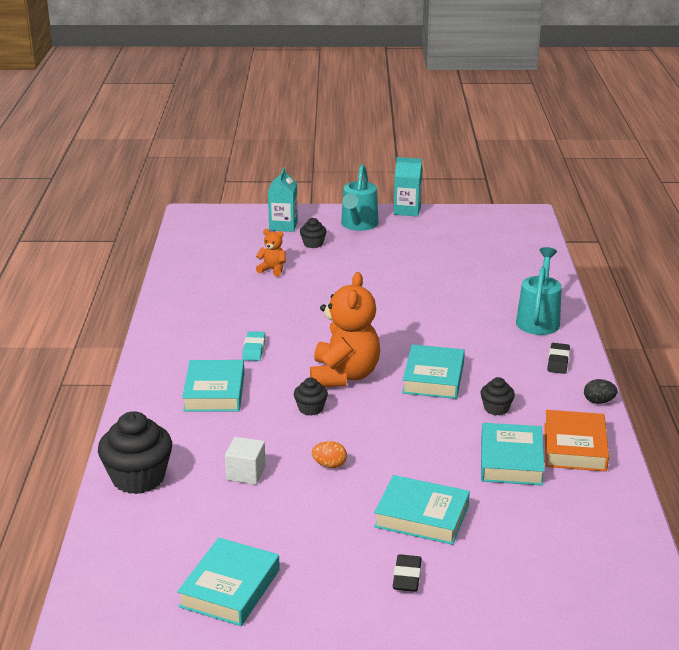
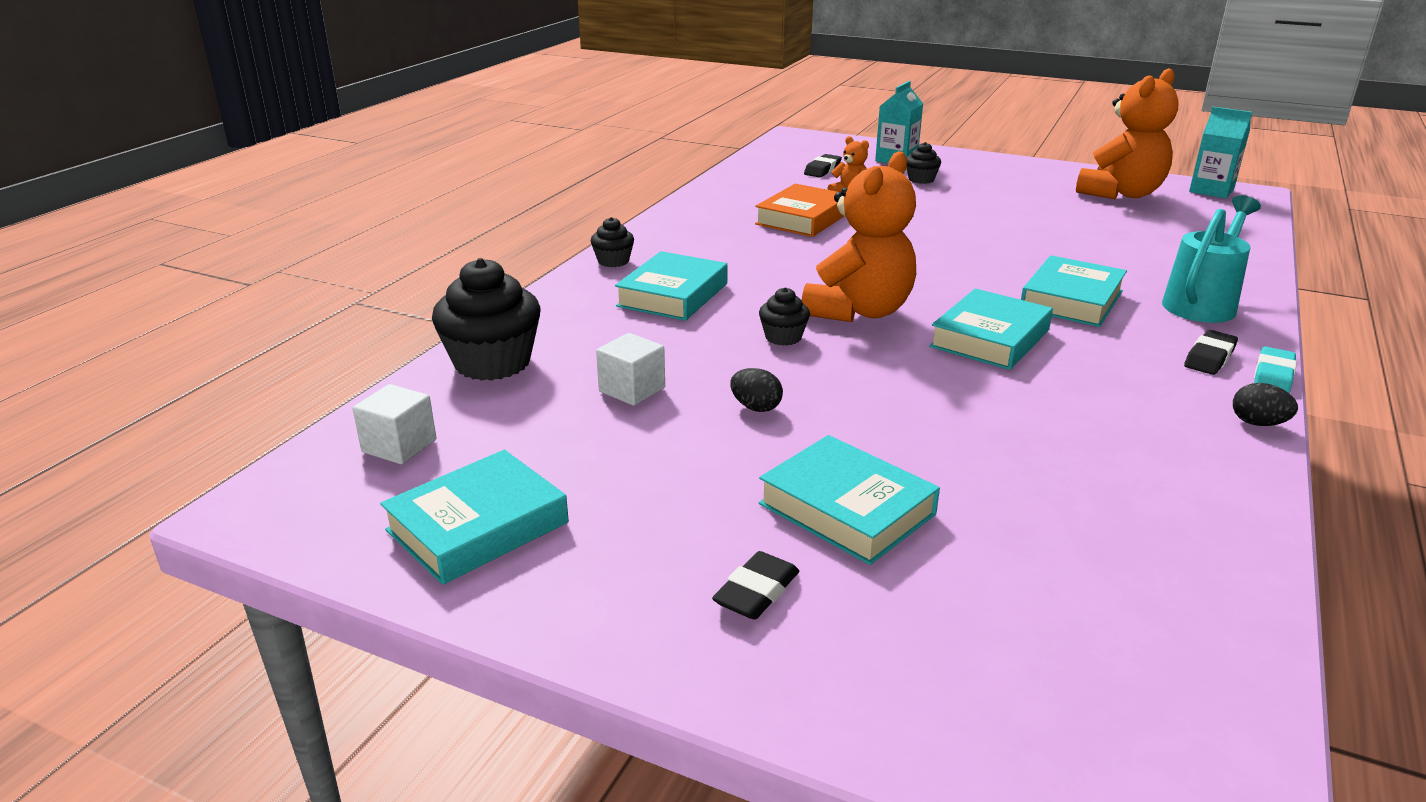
camera: 25 degrees right, 0 degrees up
turquoise eraser [242,331,266,361] -> turquoise eraser moved to [1254,347,1297,393]
orange egg [312,441,347,468] -> black egg [730,368,783,412]
turquoise watering can [341,164,379,231] -> none
turquoise carton [394,157,423,217] -> turquoise carton moved to [1189,107,1252,199]
black cupcake [480,377,515,415] -> black cupcake moved to [591,217,634,267]
turquoise book [481,423,545,486] -> turquoise book moved to [1021,255,1127,327]
orange book [544,410,609,472] -> orange book moved to [755,184,844,237]
none -> white cube [353,384,436,464]
none -> black eraser [804,154,842,178]
none -> orange teddy bear [1076,68,1179,199]

